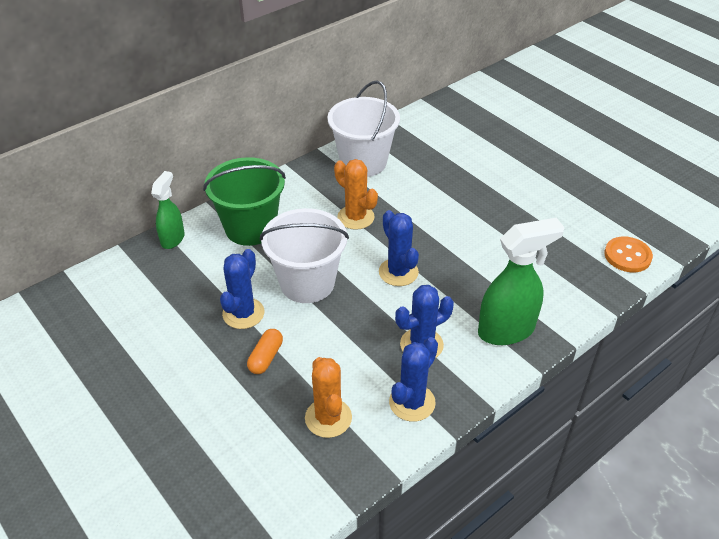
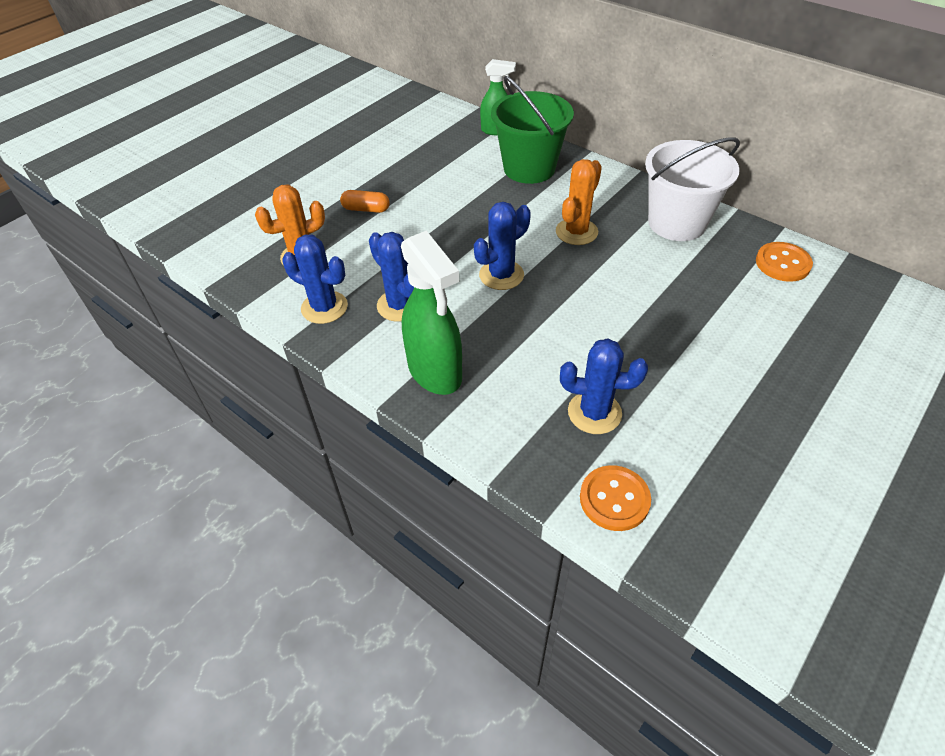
camera: 80 degrees right, 5 degrees up
blue cactus [220,249,265,329] -> blue cactus moved to [560,339,648,434]
white bucket [260,208,349,303] -> none
none -> orange button [756,242,813,282]

